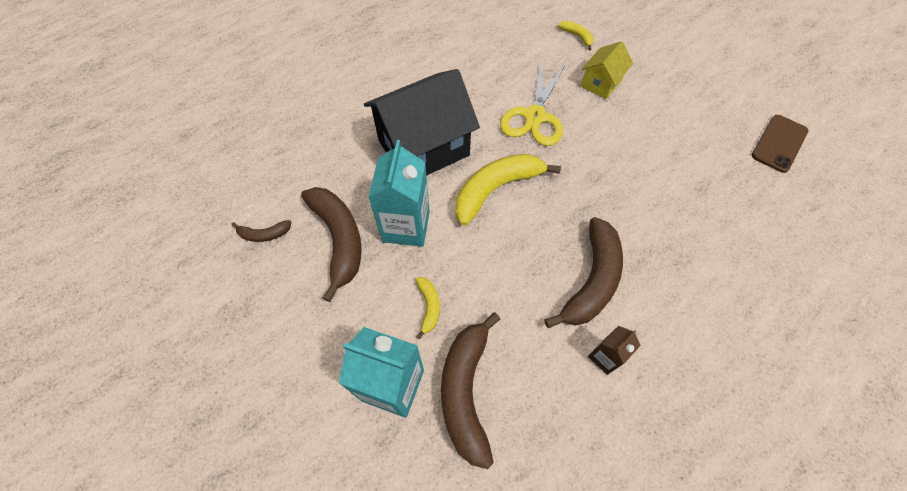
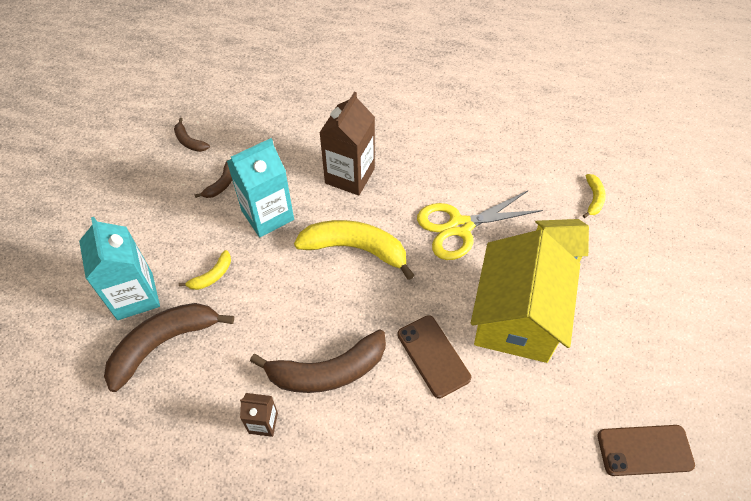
camera: 50 degrees right, 5 degrees down
brown banana [301,187,362,302] -> brown banana [194,160,232,198], size x0.47
black house [364,69,480,176] -> brown carton [320,92,375,195]
none -> brown phone [397,315,471,398]
none -> yellow house [471,230,580,363]

